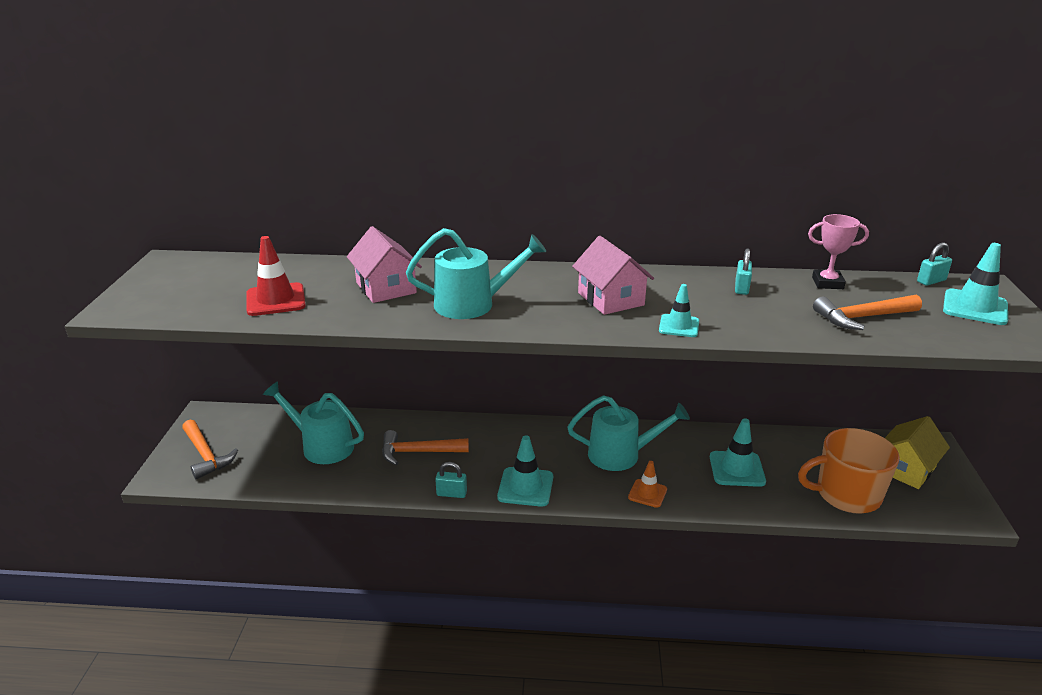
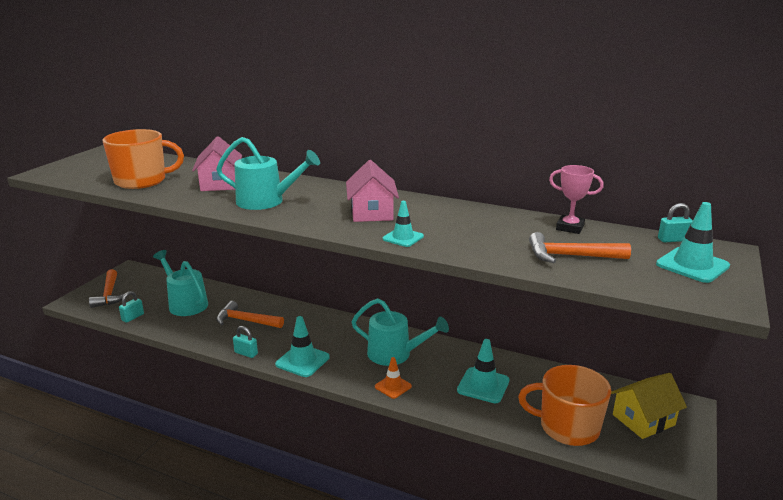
camera: 20 degrees right, 5 degrees down
red traffic cone [246,236,306,316] -> orange mug [103,129,184,189]
turquoise padlock [735,248,752,295] -> turquoise padlock moved to [119,291,144,323]

